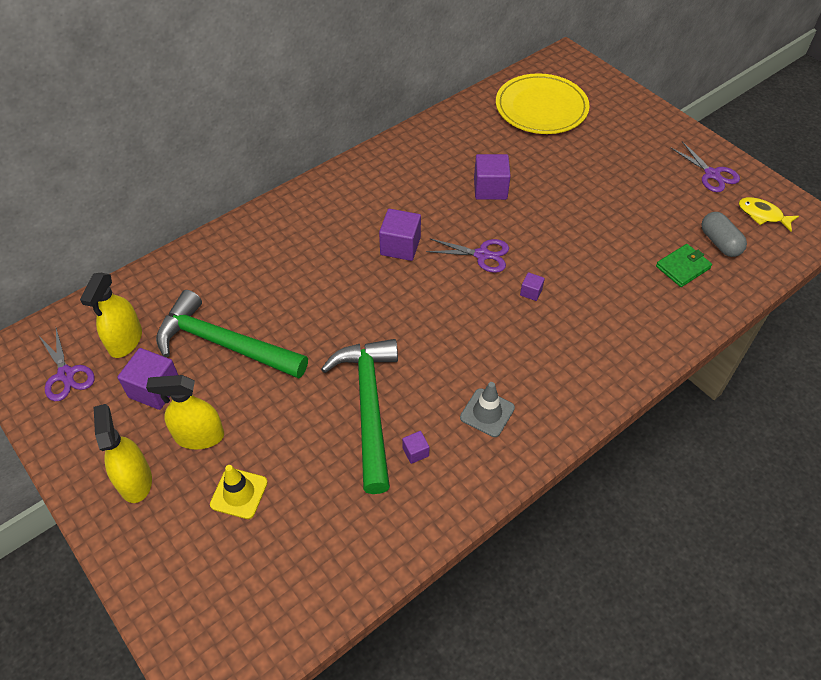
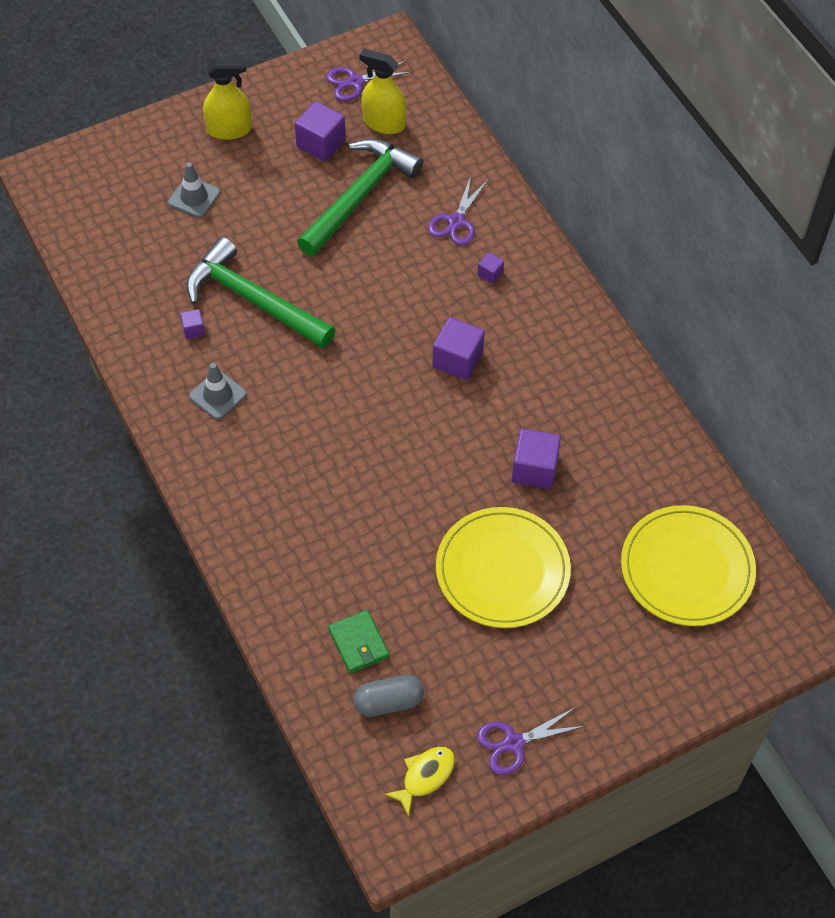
camera: 100 degrees right, 5 degrees up
yellow spray bottle [146,375,224,449] -> none
yellow traffic cone [210,465,268,519] -> grey traffic cone [168,162,220,218]
green hammer [321,339,398,494] -> green hammer turned 150 degrees counterclockwise [186,237,335,349]
purple scissors [426,238,509,273] -> purple scissors moved to [428,176,488,245]
purple cube [520,272,545,301] -> purple cube moved to [477,252,504,284]
none -> yellow plate [436,507,571,628]

